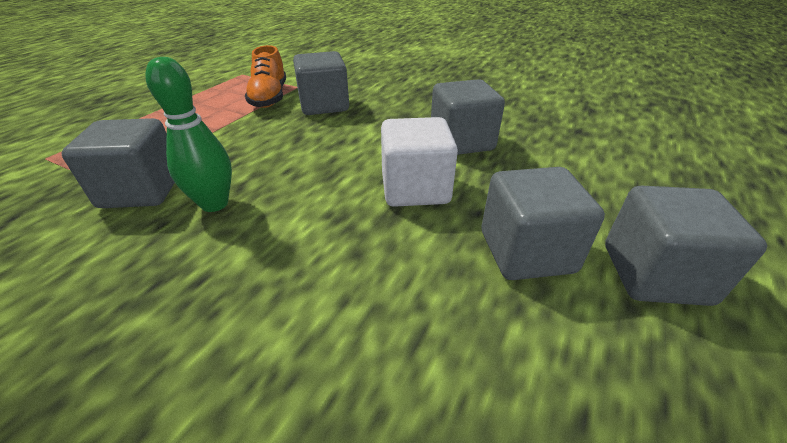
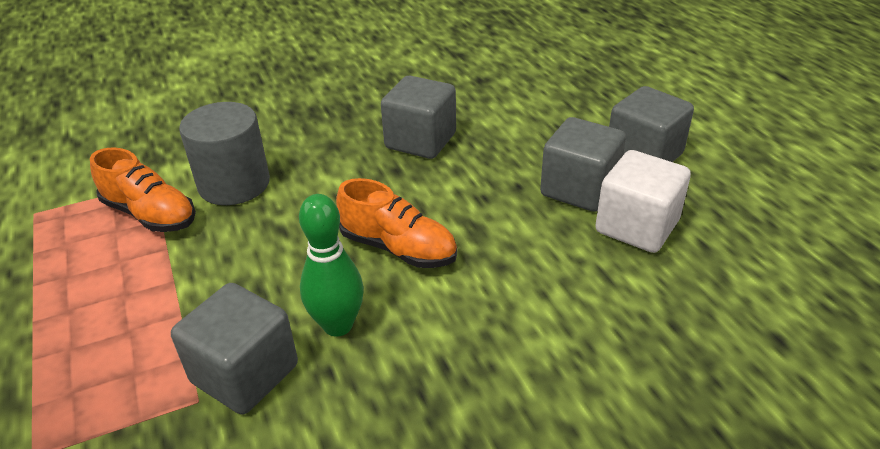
camera: 50 degrees left, 0 degrees up
grey cube [293,51,349,115] -> grey cylinder [179,102,270,205]
white cube [381,117,458,207] -> white cube moved to [595,150,691,253]
none -> orange shoe [336,178,457,268]

